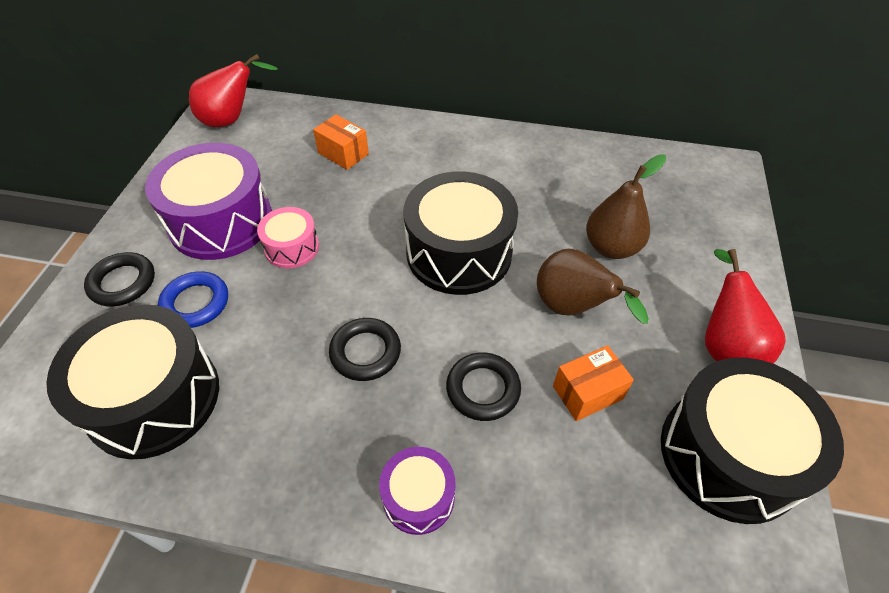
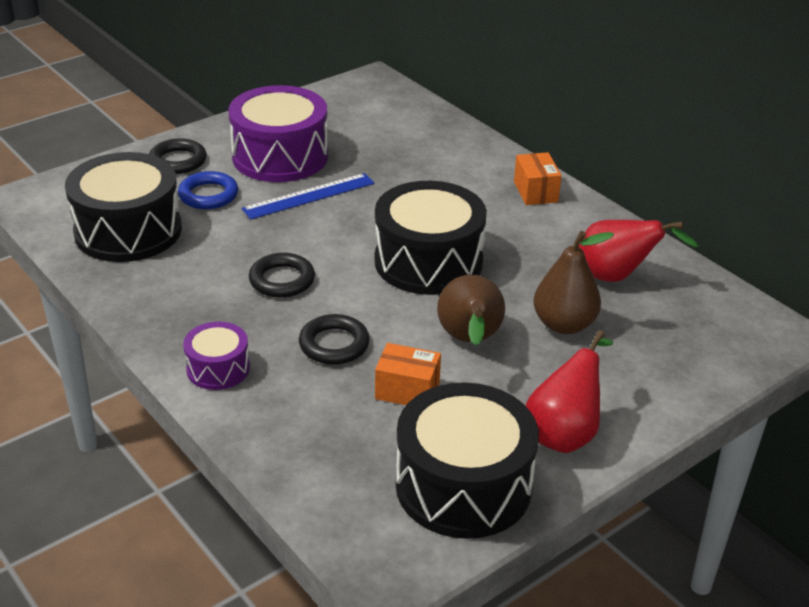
camera: 40 degrees right, 15 degrees down
red pear [189,54,278,127] -> red pear moved to [579,220,699,282]
pink drum [257,207,319,268] -> blue ruler [242,173,374,220]
orange box [313,114,369,170] -> orange box moved to [514,152,562,205]

